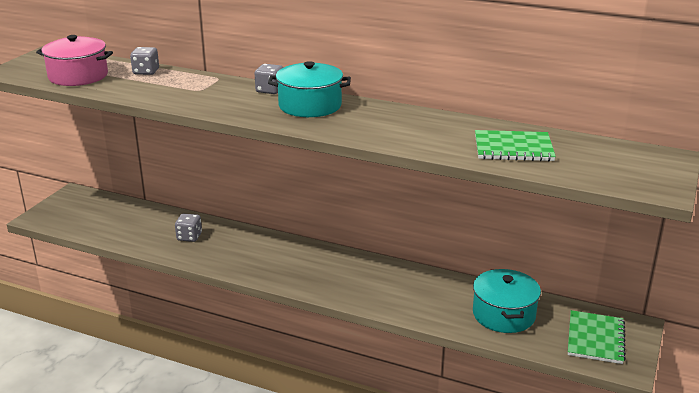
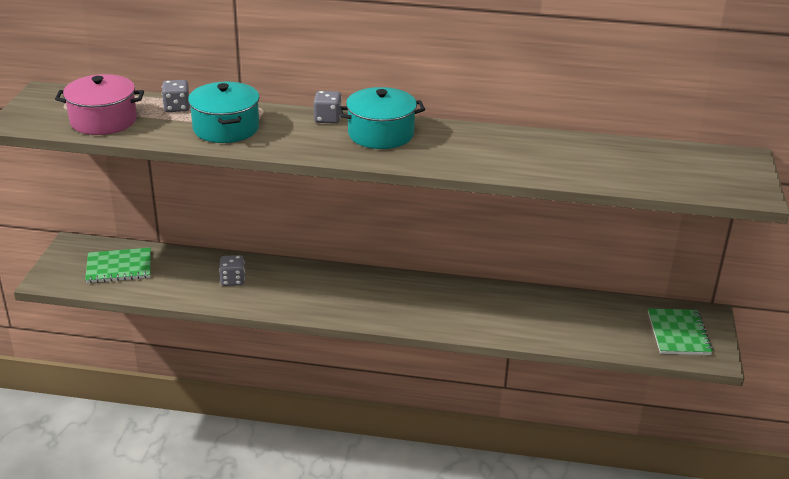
camera: 15 degrees left, 5 degrees up
turquoise pot [473,269,541,333] -> turquoise pot moved to [188,82,260,143]
green notebook [475,130,556,162] -> green notebook moved to [85,247,151,283]

